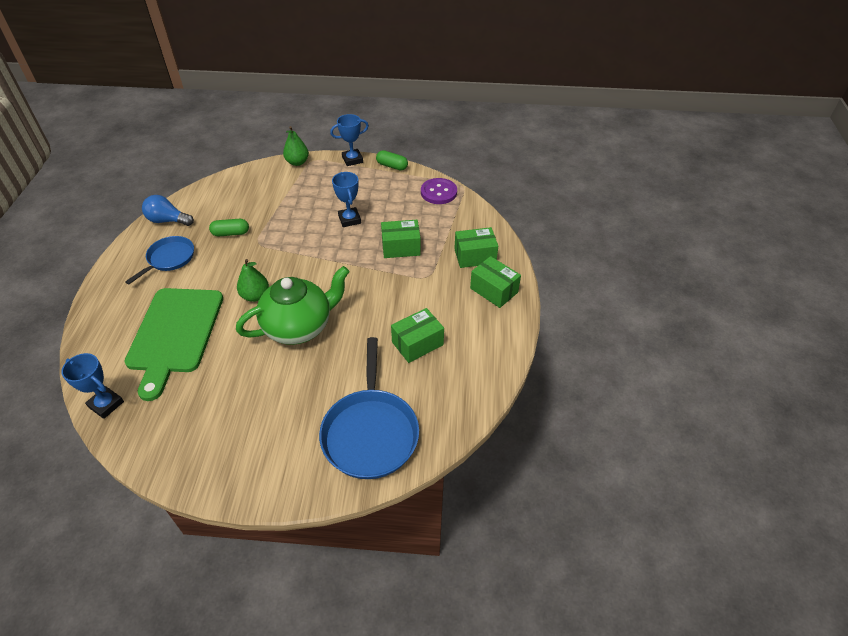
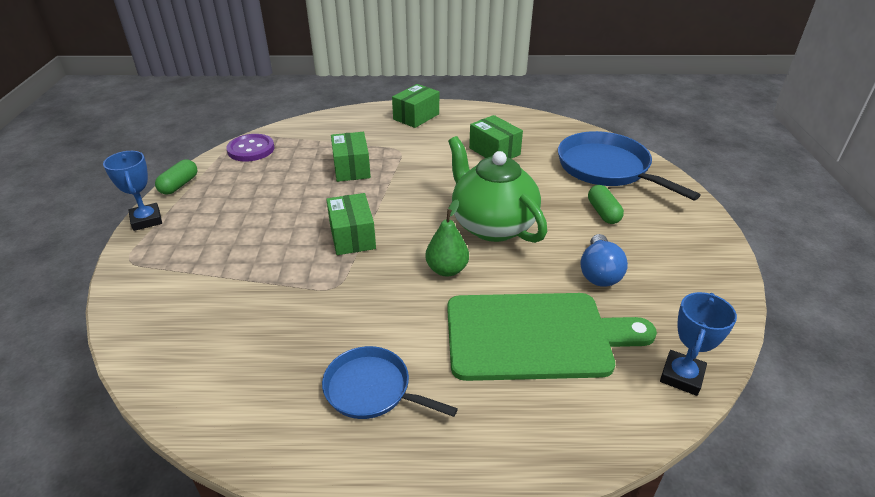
camera: 95 degrees left, 10 degrees down
blue light bulb [142,195,194,226] -> blue light bulb moved to [581,234,628,287]
green capsule [209,219,249,236] -> green capsule moved to [588,185,624,224]
green pear [283,126,309,166] -> none
blue pan [319,337,419,479] -> blue pan turned 120 degrees counterclockwise [558,131,700,200]
blue trophy [332,172,361,227] -> none
green box [454,227,498,268] -> green box moved to [326,193,376,255]

